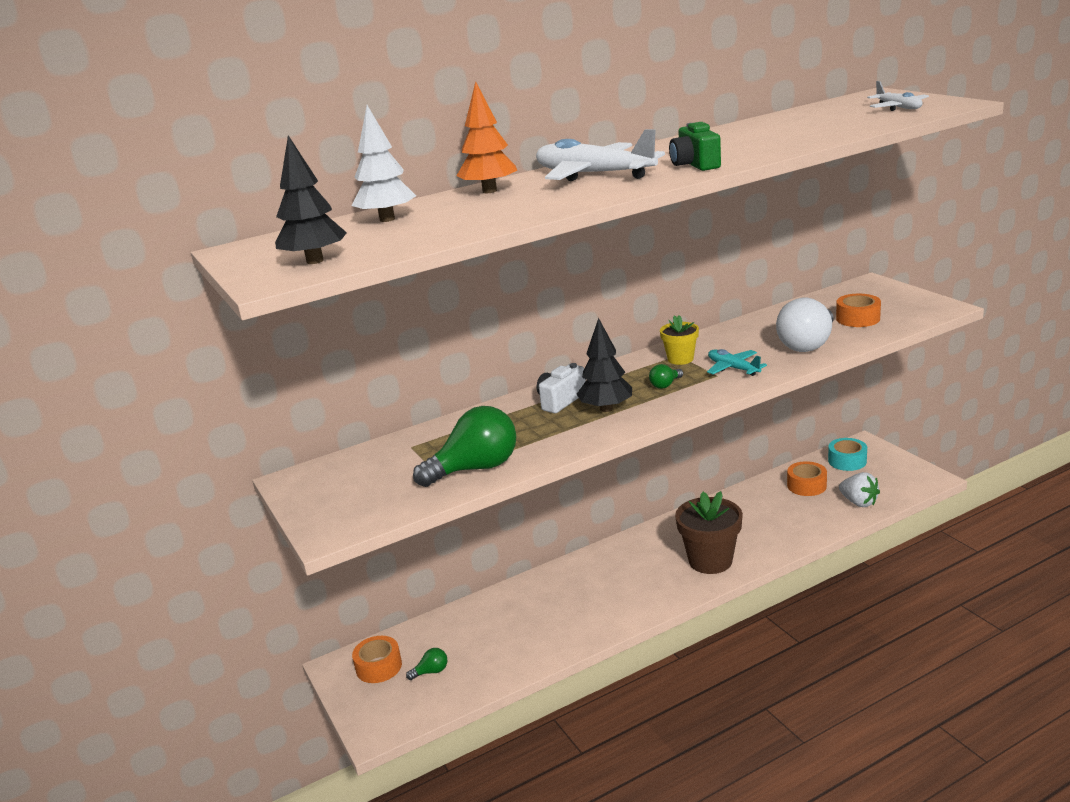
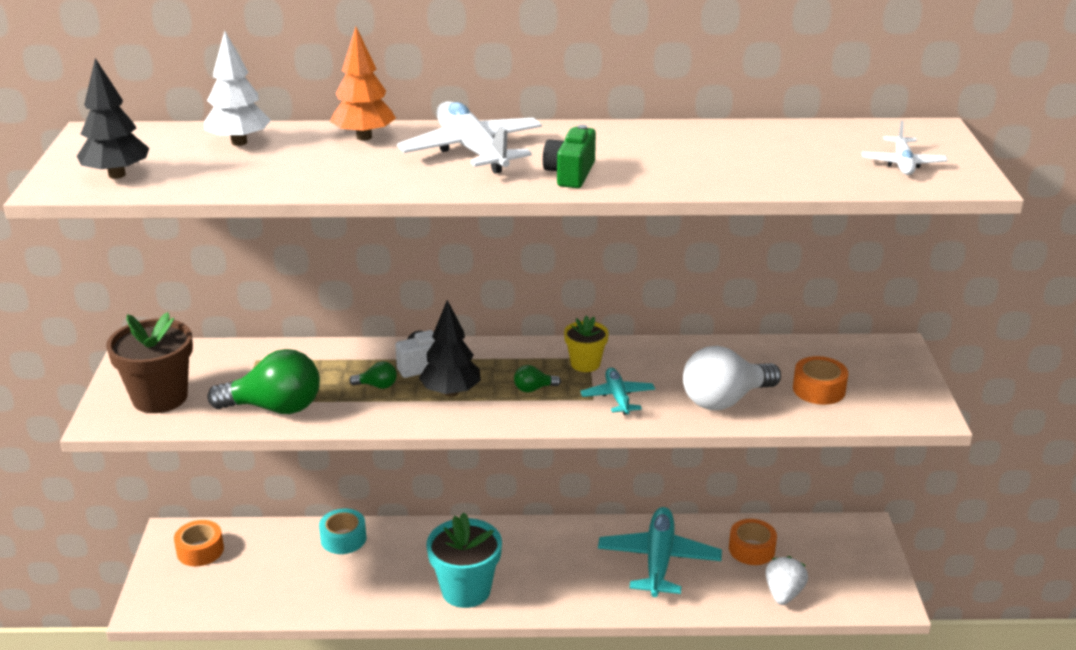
camera: 25 degrees right, 5 degrees up
green light bulb [406,648,448,680] -> green light bulb moved to [349,361,397,389]
brown flower pot [675,491,743,574] -> brown flower pot moved to [106,312,193,413]
turquoise tape [828,438,867,471] -> turquoise tape moved to [319,509,366,554]
white strawberry [839,472,880,507] -> white strawberry turned 150 degrees counterclockwise [765,556,808,605]
none -> turquoise flower pot [426,513,502,608]
none -> turquoise plane [598,507,722,597]

